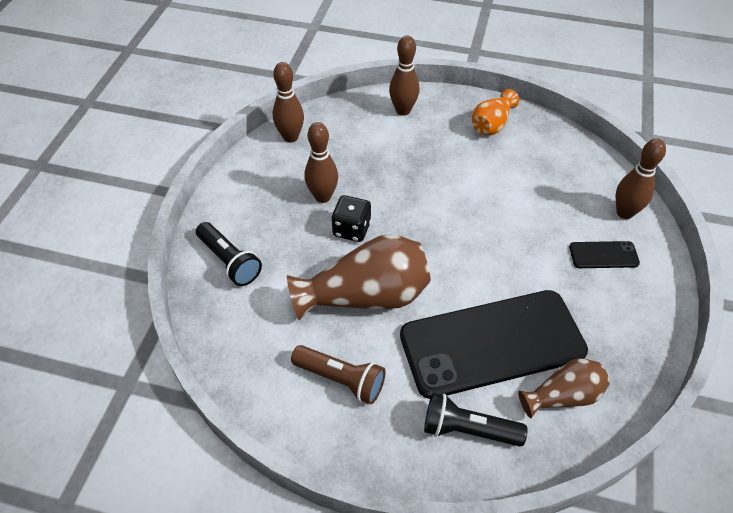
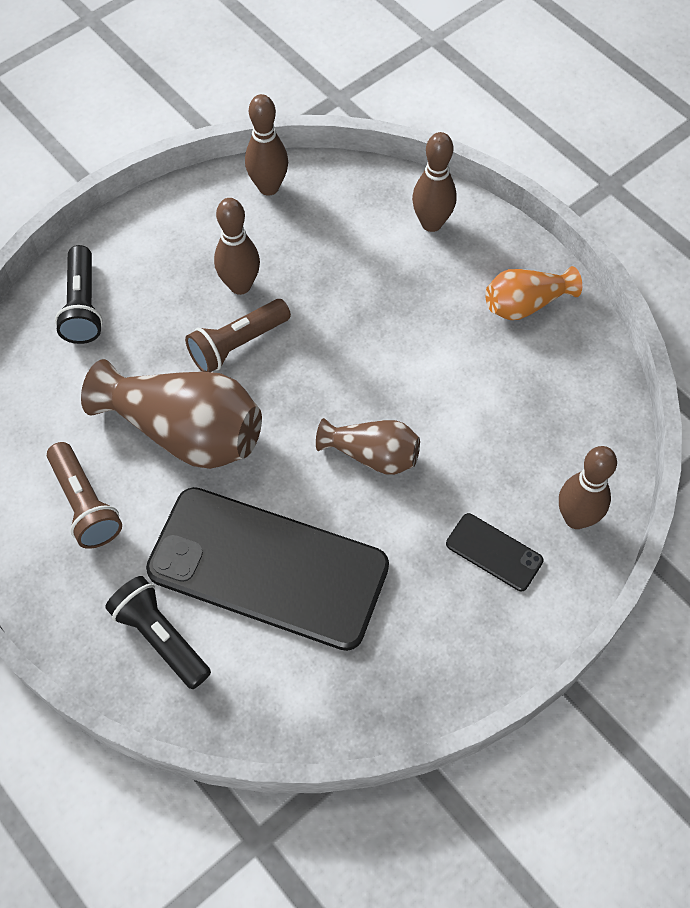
camera: 35 degrees right, 10 degrees up
black dice [331,195,371,242] -> brown flashlight [185,299,291,372]
brown vase [518,358,610,418] -> brown vase moved to [316,418,420,475]

